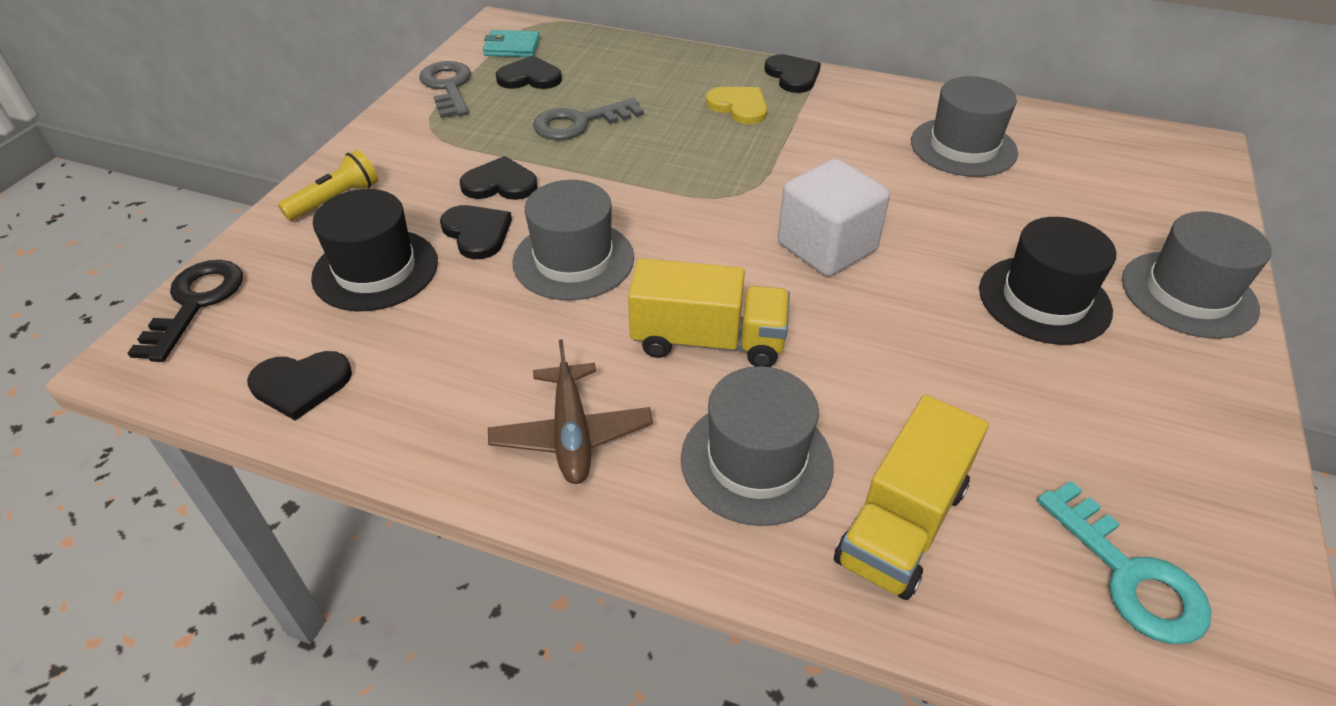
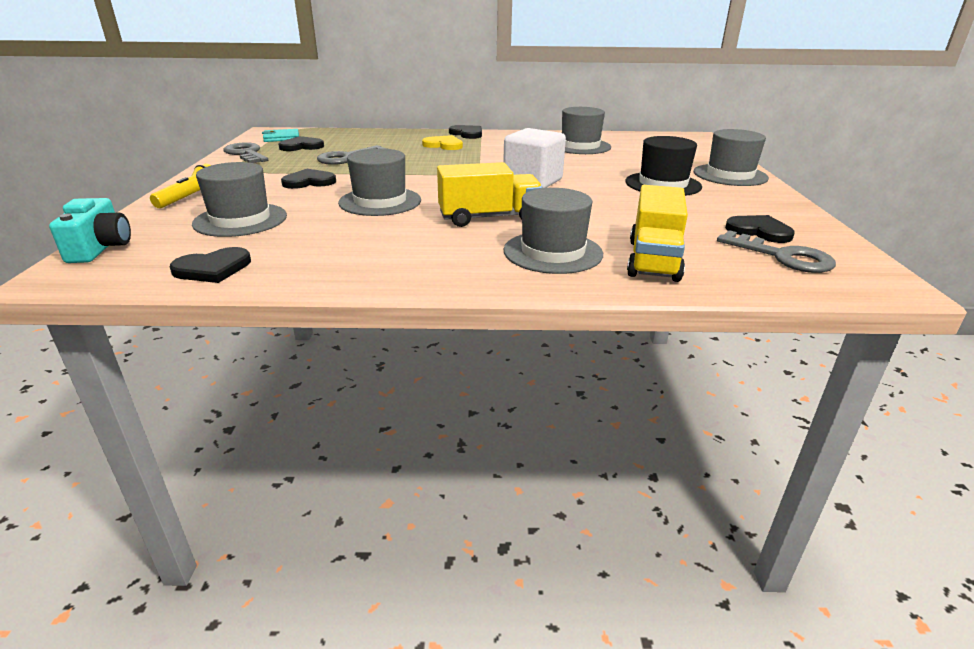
camera: 20 degrees left, 15 degrees down
black key [127,260,243,362] -> turquoise camera [49,198,131,263]
black hat [311,189,438,311] -> grey hat [192,162,287,237]
black heart [440,205,512,259] -> black heart moved to [725,215,795,243]
brown plane [488,339,653,484] -> none
turquoise key [1037,481,1211,644] -> grey key [717,230,836,273]

